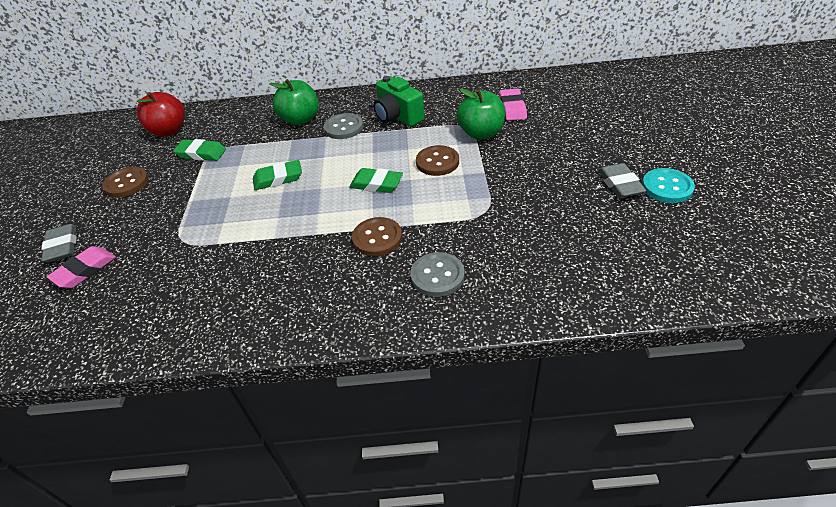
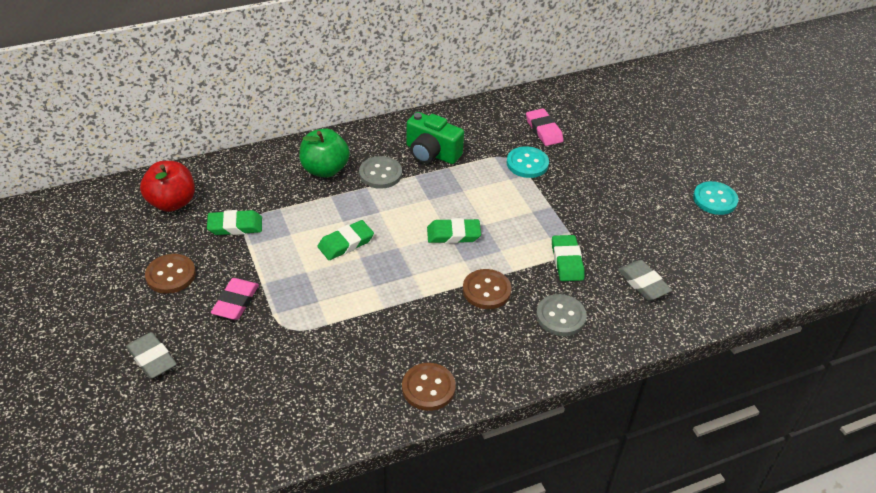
camera: 25 degrees left, 0 degrees up
pink eraser [47,246,116,288] -> pink eraser moved to [211,278,259,320]
brown button [416,145,459,176] -> brown button moved to [402,363,456,411]
green apple [457,89,505,140] -> turquoise button [507,146,549,178]
grey eraser [598,163,646,198] -> grey eraser moved to [618,260,672,300]
none -> green eraser [552,235,584,281]

